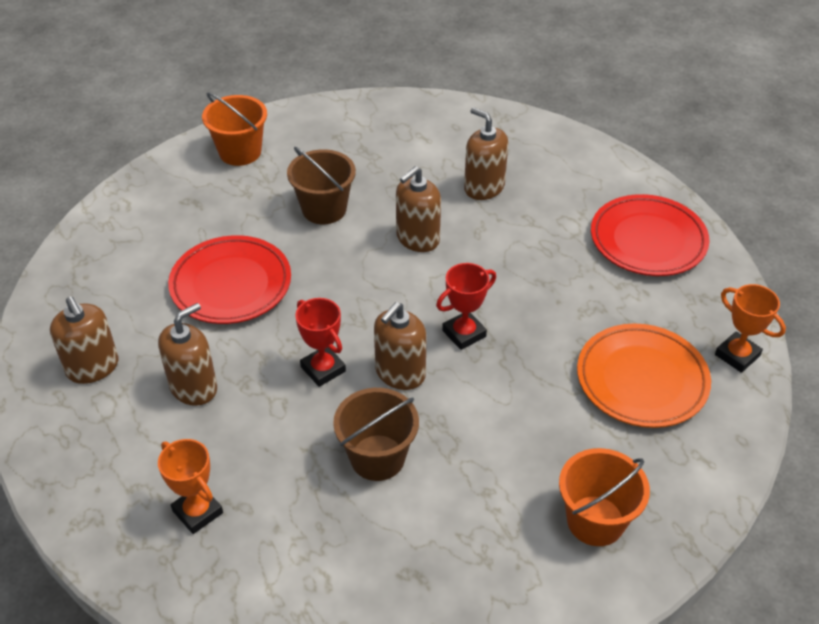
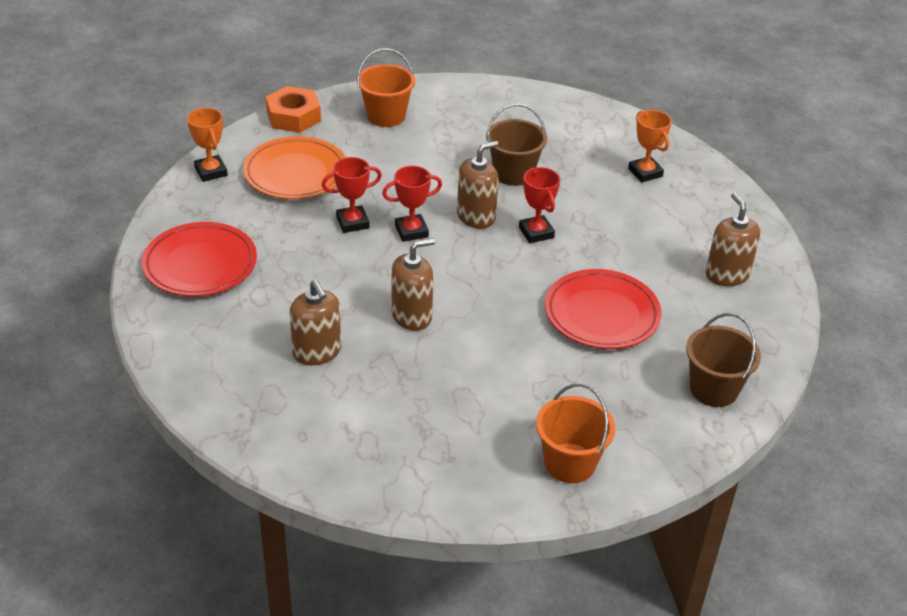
camera: 165 degrees left, 5 degrees down
brown soap dispenser [158,303,217,406] -> none
brown bucket [287,147,356,224] -> brown bucket moved to [686,313,761,407]
none -> orange nut [266,86,321,133]
none -> red trophy [322,157,382,233]

